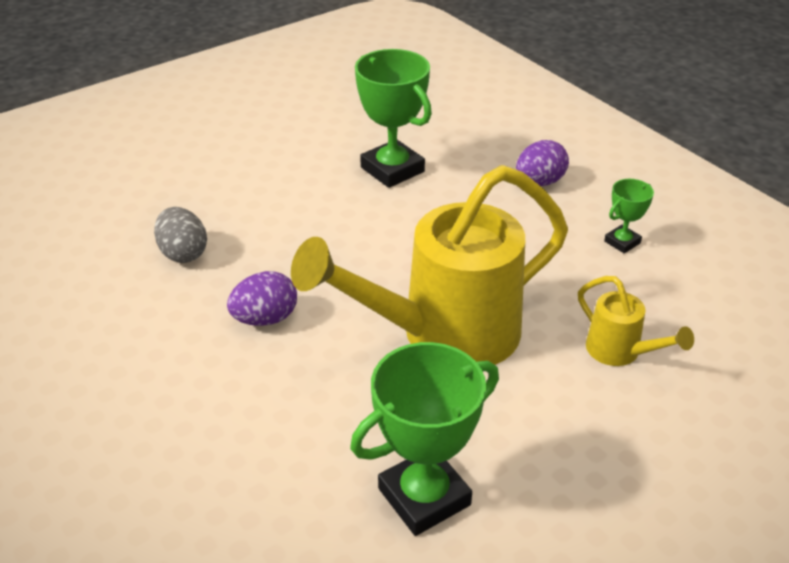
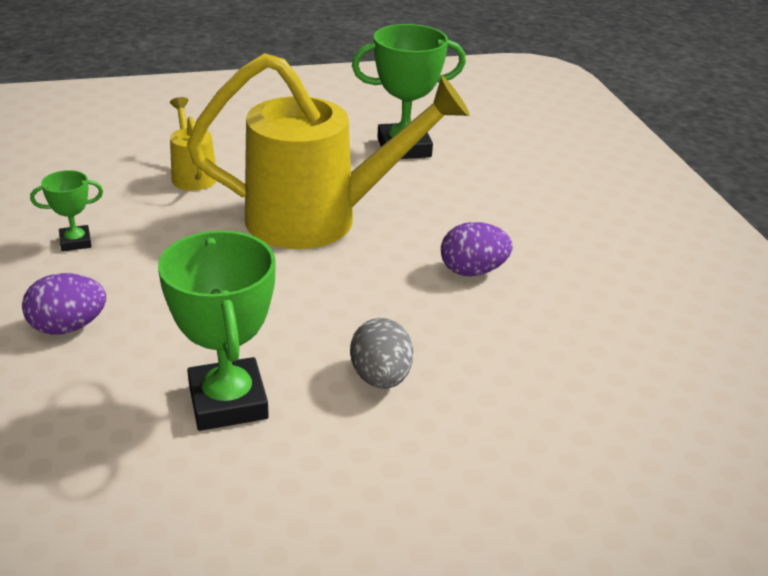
camera: 160 degrees left, 5 degrees down
grey egg [154,207,207,263] -> grey egg moved to [350,318,413,389]

